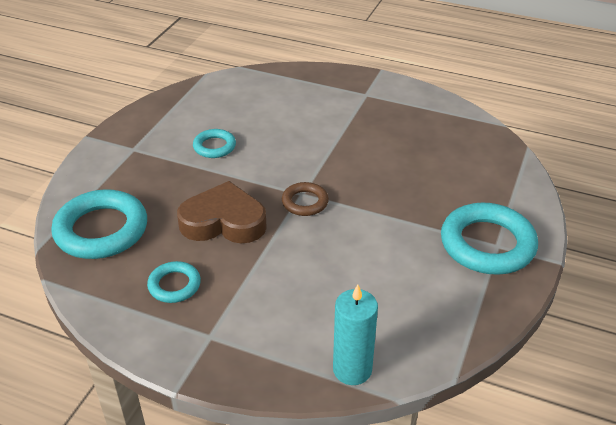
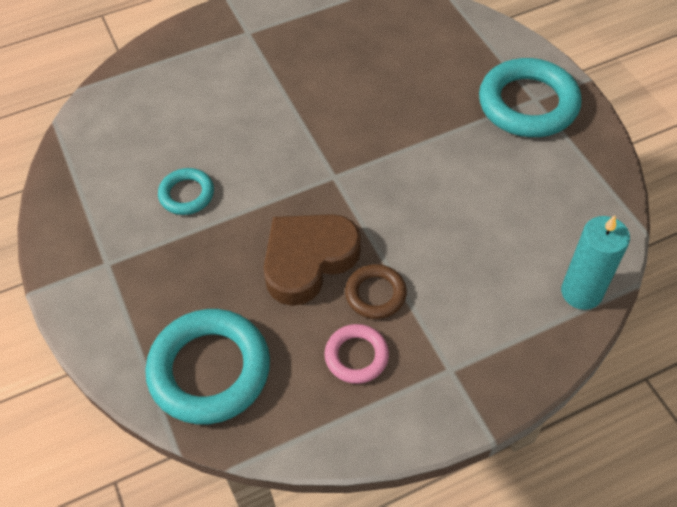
camera: 45 degrees left, 15 degrees up
turquoise ring [147,261,201,303] -> pink ring [324,324,389,384]
brown ring [282,182,329,216] -> brown ring moved to [345,264,407,319]

